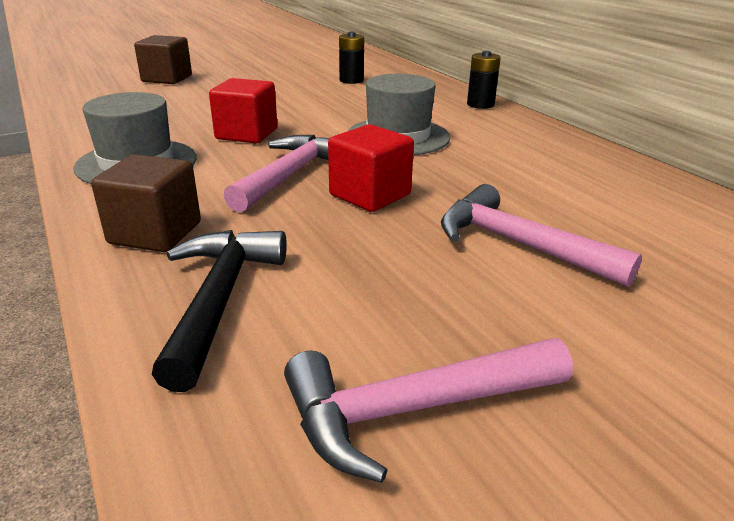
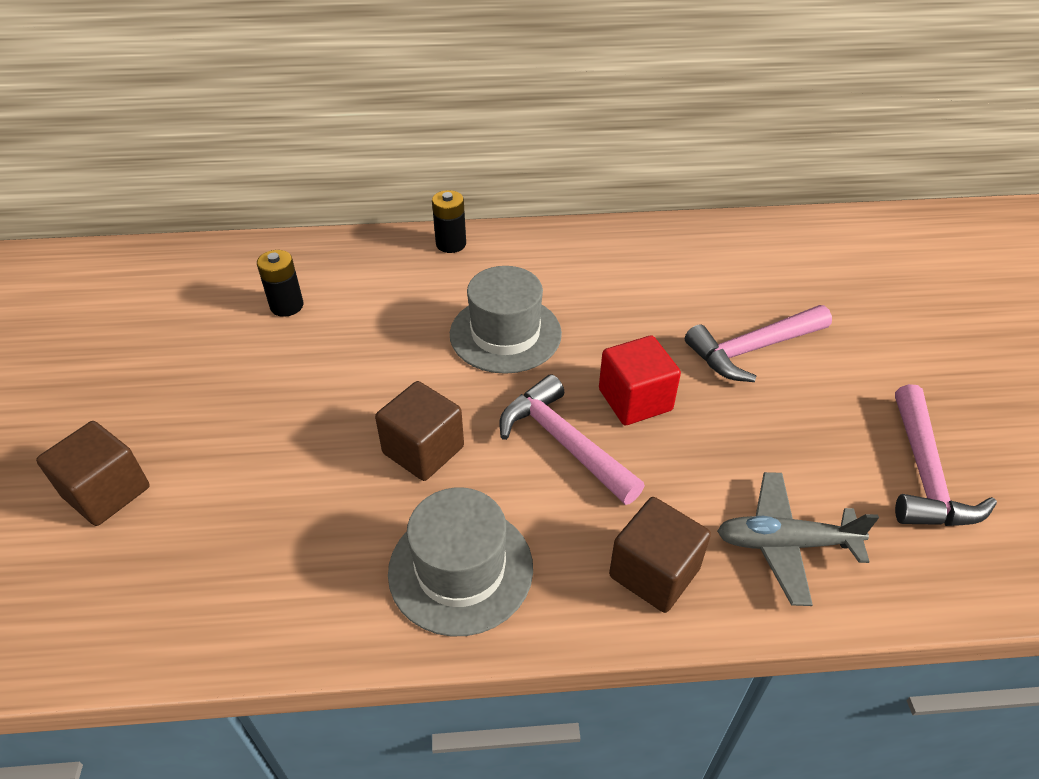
camera: 65 degrees left, 15 degrees up
black hammer [152,230,287,392] -> grey plane [717,472,879,606]
red cube [209,78,277,143] -> brown cube [375,381,464,481]

